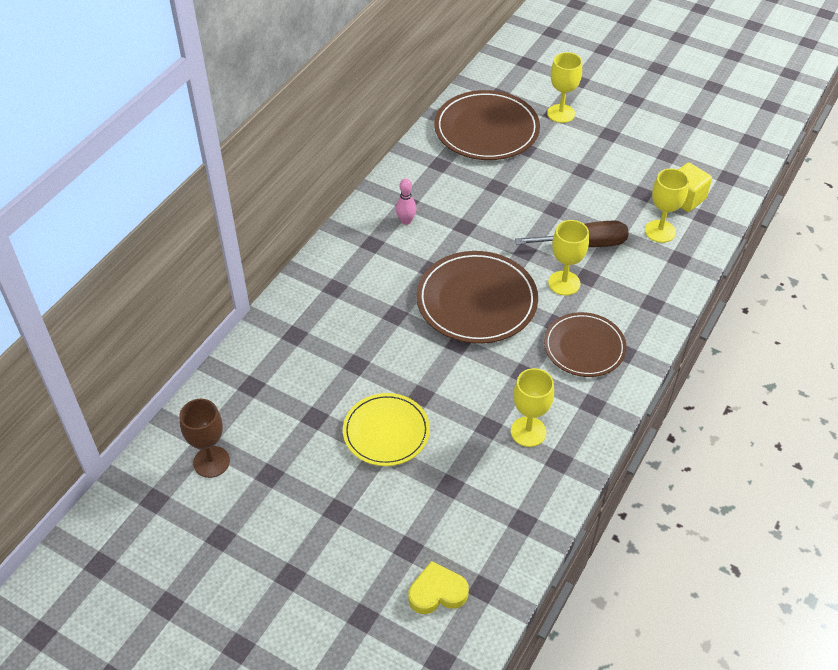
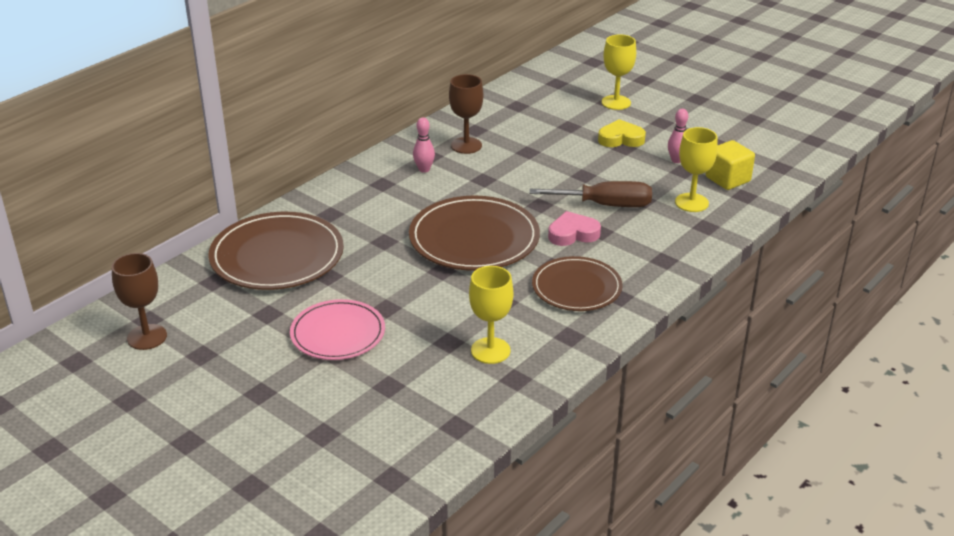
camera: 10 degrees right, 15 degrees down
yellow plate [343,393,430,466] -> pink plate [290,299,385,360]
yellow heart [409,561,469,614] -> yellow heart moved to [598,119,646,147]
brown plate [434,90,540,160] -> brown plate moved to [208,212,344,290]
yellow goblet [548,220,589,295] -> pink heart [548,211,601,246]
none -> brown goblet [449,74,483,154]
none -> pink bowling pin [668,109,688,163]

